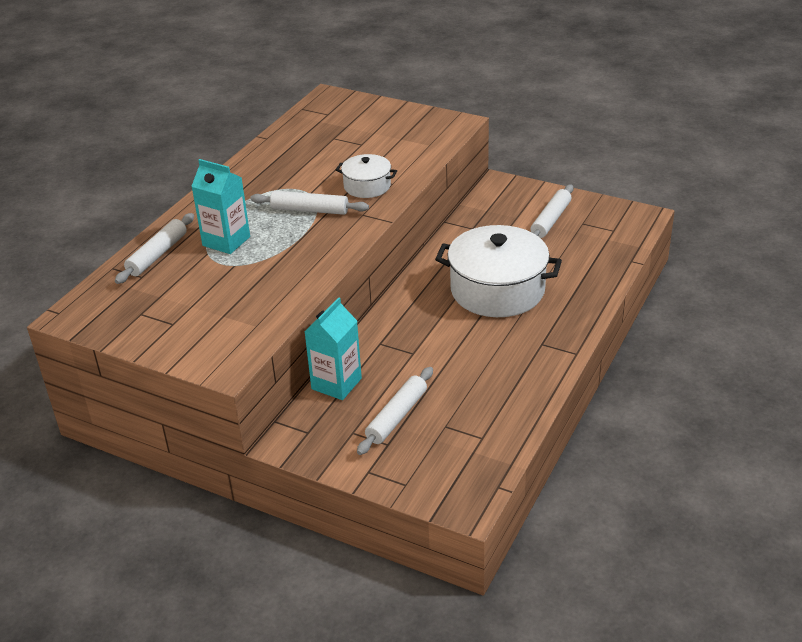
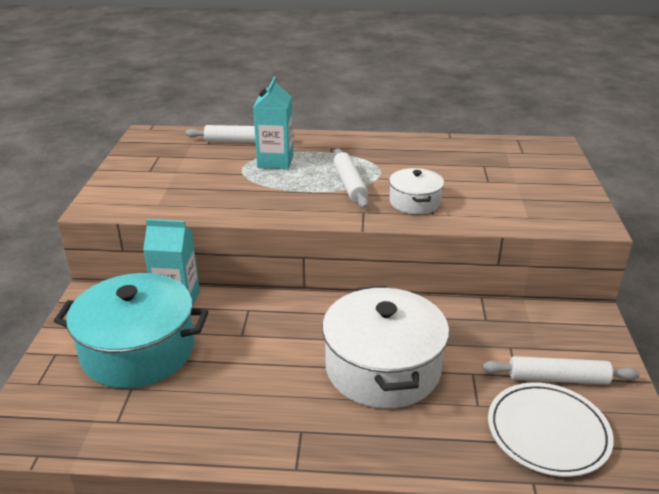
camera: 65 degrees right, 5 degrees down
white rolling pin [357,367,433,455] -> turquoise pot [54,273,208,388]
none -> white plate [488,382,614,477]

